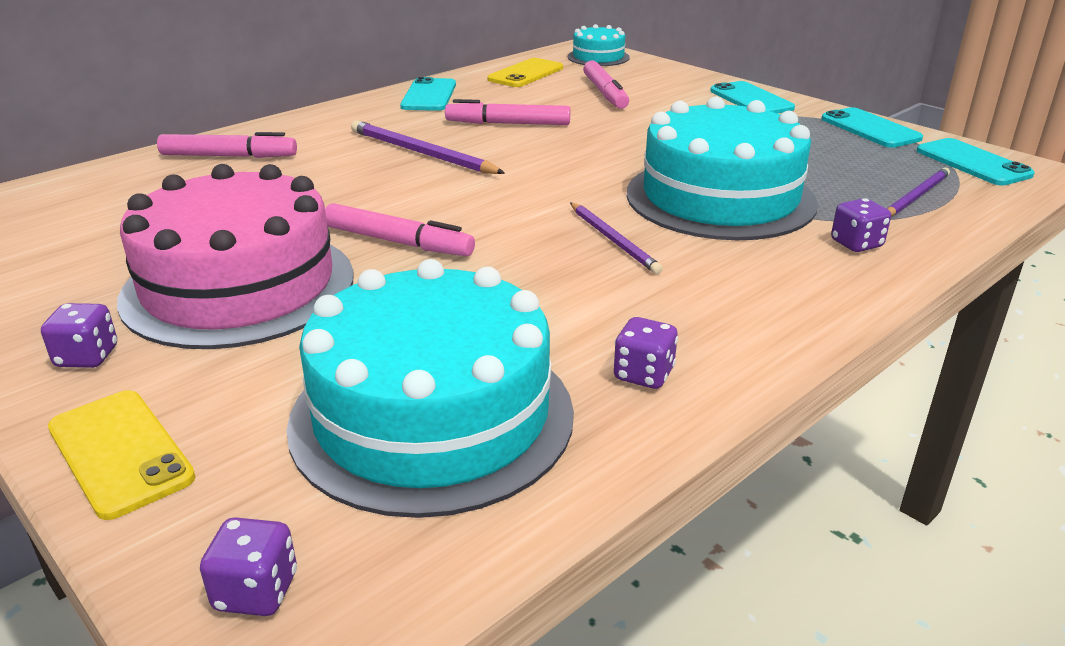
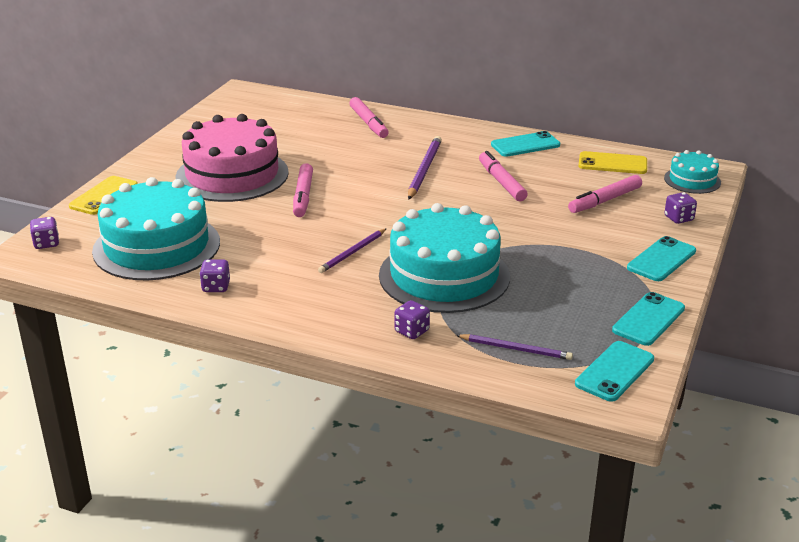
camera: 65 degrees right, 0 degrees up
purple dice [41,303,117,368] -> purple dice moved to [664,192,697,224]

